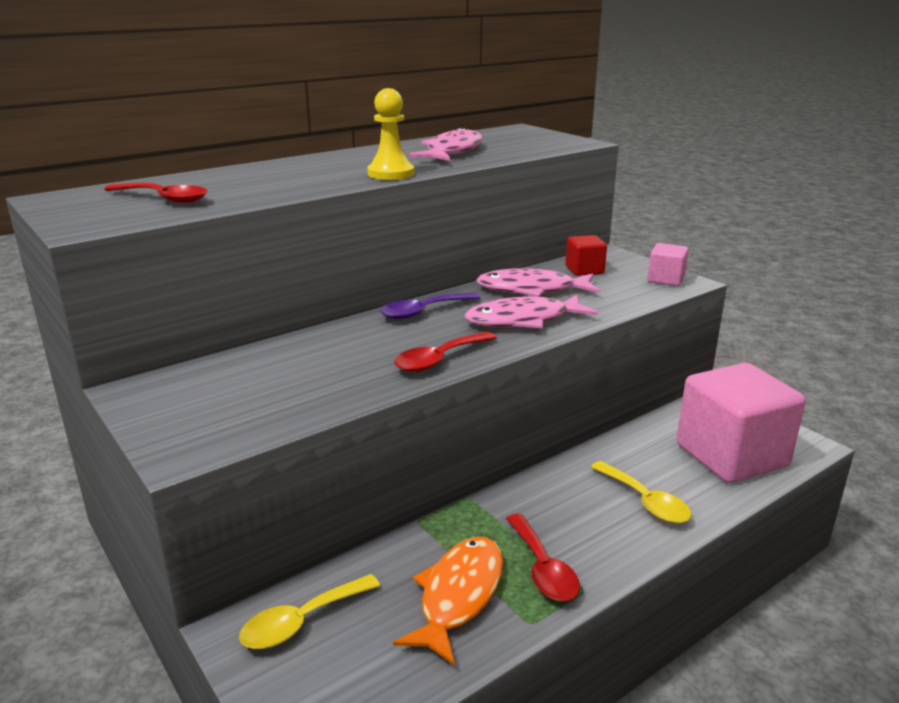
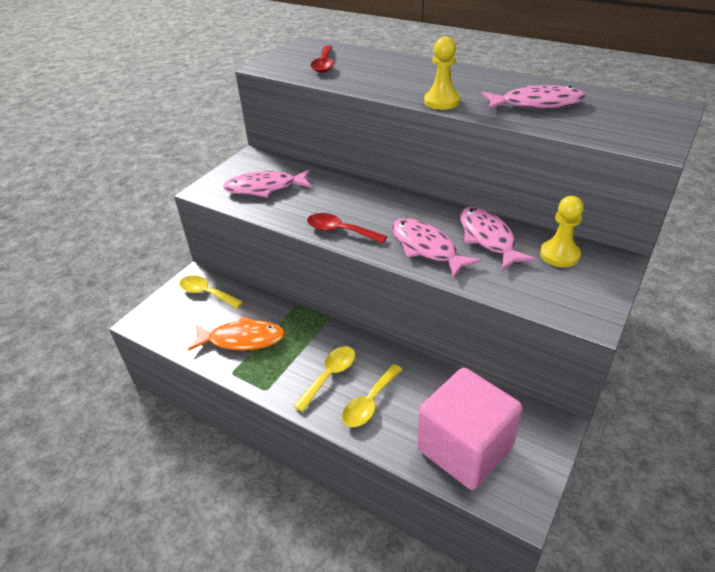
camera: 70 degrees right, 15 degrees up
purple spoon [380,292,480,320] -> none
red spoon [506,514,580,601] -> none
red cube [566,235,607,276] -> yellow pawn [540,196,584,267]
pink cube [647,243,689,286] -> none
none -> pink fish [223,170,312,198]
none -> yellow spoon [293,346,355,412]

